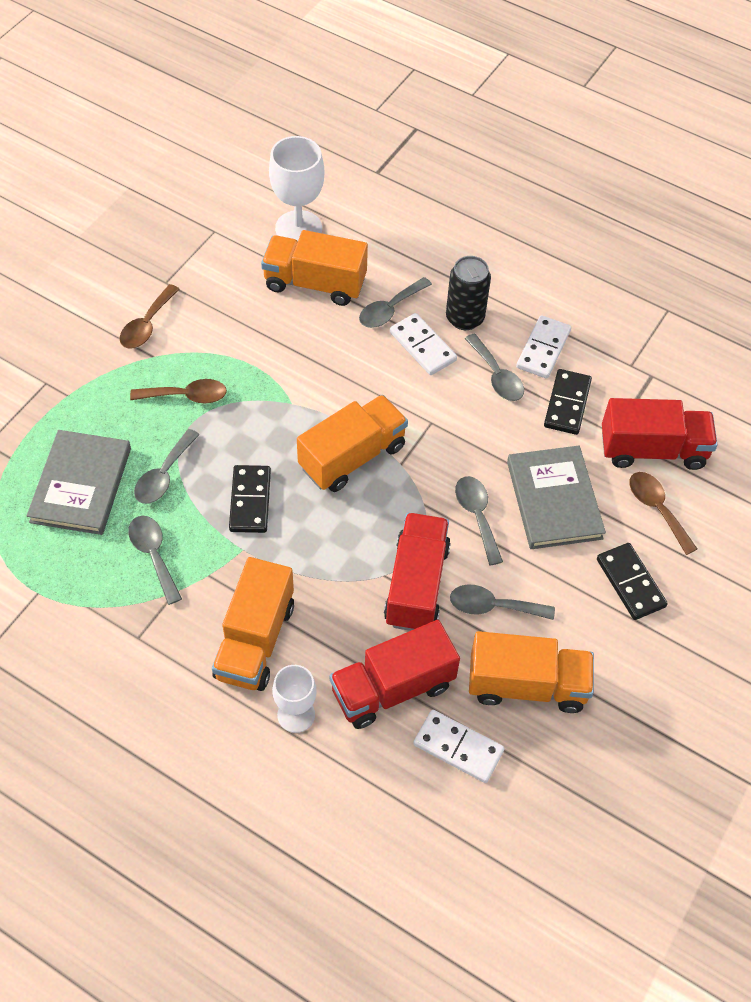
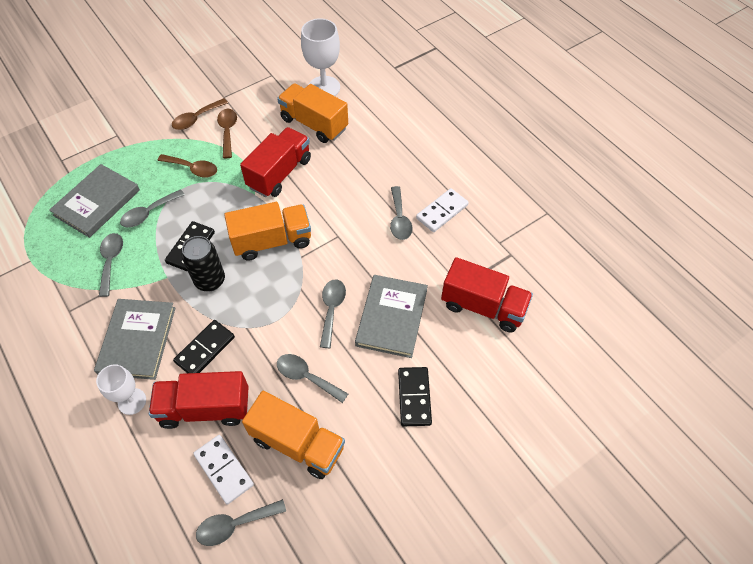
camera: 25 degrees right, 0 degrees up
orange truck [212,557,294,691] -> grey book [94,299,175,380]
grey spoon [359,277,432,328] -> grey spoon moved to [196,499,286,546]
red truck [384,513,451,631] -> red truck moved to [240,127,311,197]
white domino [390,313,457,375] -> none
black can [446,256,491,330] -> black can moved to [182,236,225,291]
black domino [544,369,592,435] -> black domino moved to [173,320,235,373]
brown spoon [629,472,697,555] -> brown spoon moved to [217,109,237,158]

